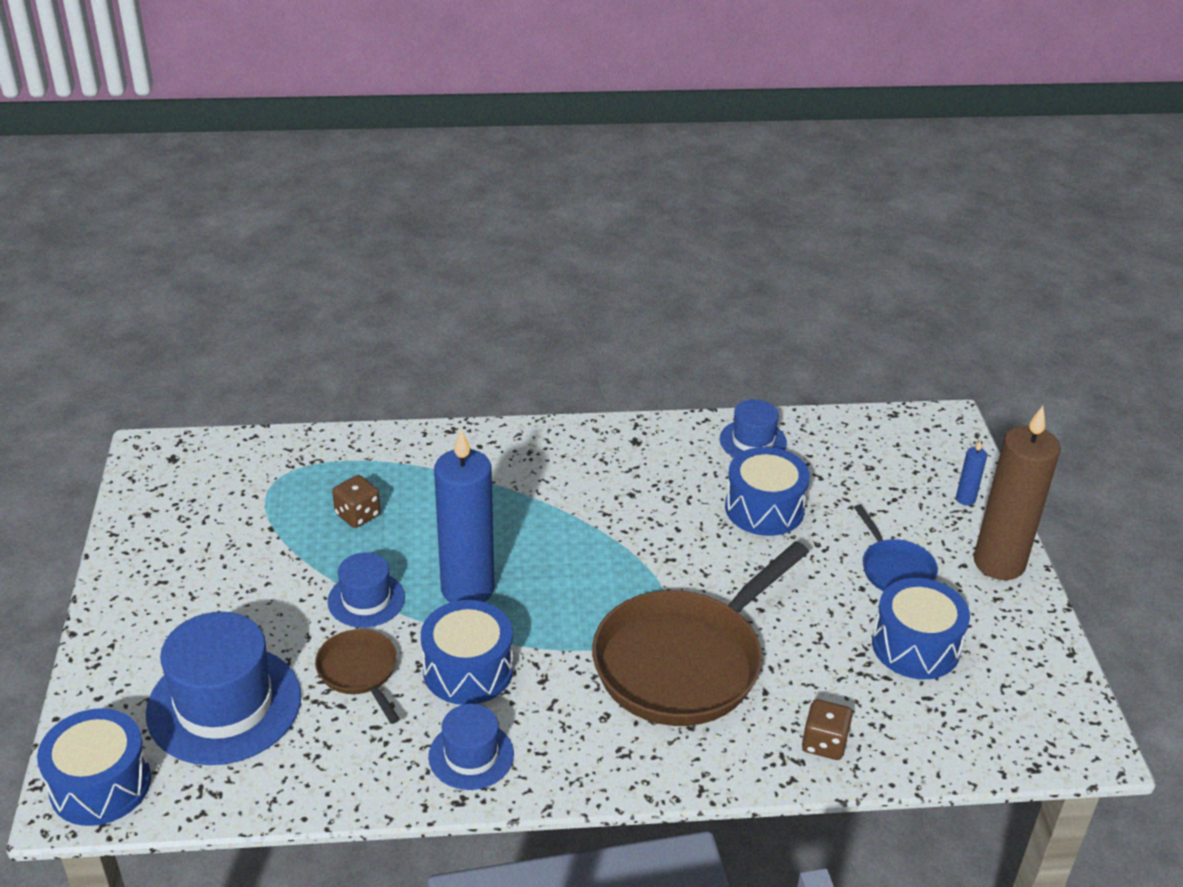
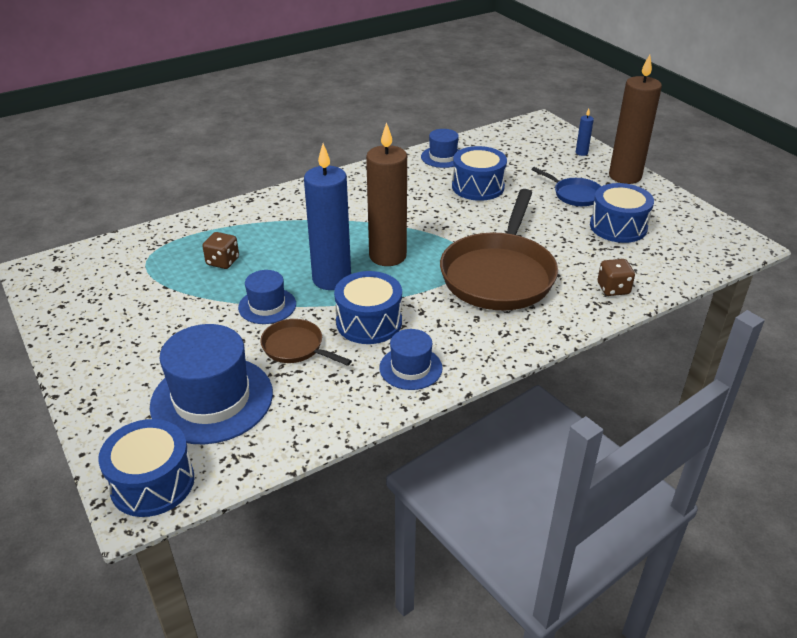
camera: 25 degrees left, 0 degrees up
none -> brown candle [366,122,407,266]

